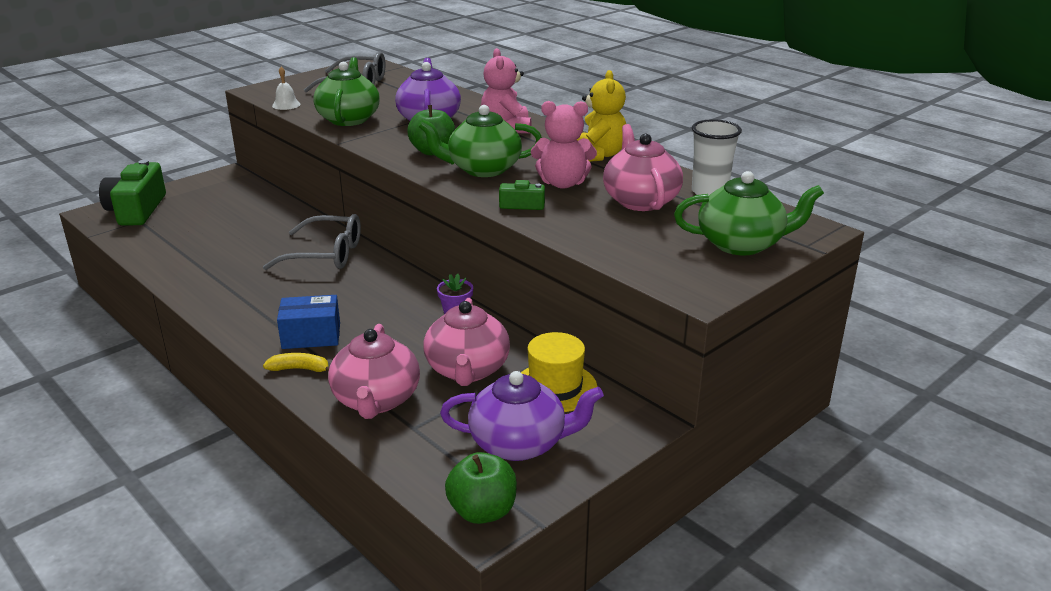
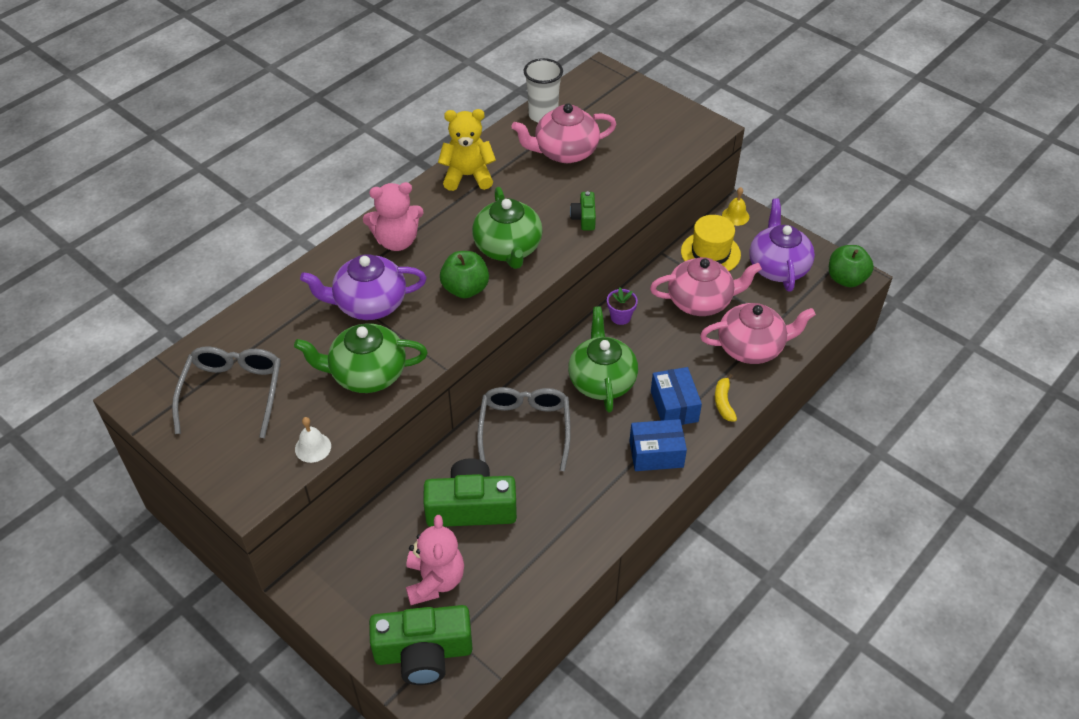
camera: 95 degrees left, 20 degrees up
pink teddy bear [531,101,597,189] -> pink teddy bear moved to [406,515,464,605]
green teapot [674,171,824,256] -> green teapot moved to [568,306,638,412]
none -> green camera [423,458,517,527]
none -> blue box [630,419,687,471]
none -> yellow bell [722,187,749,226]

